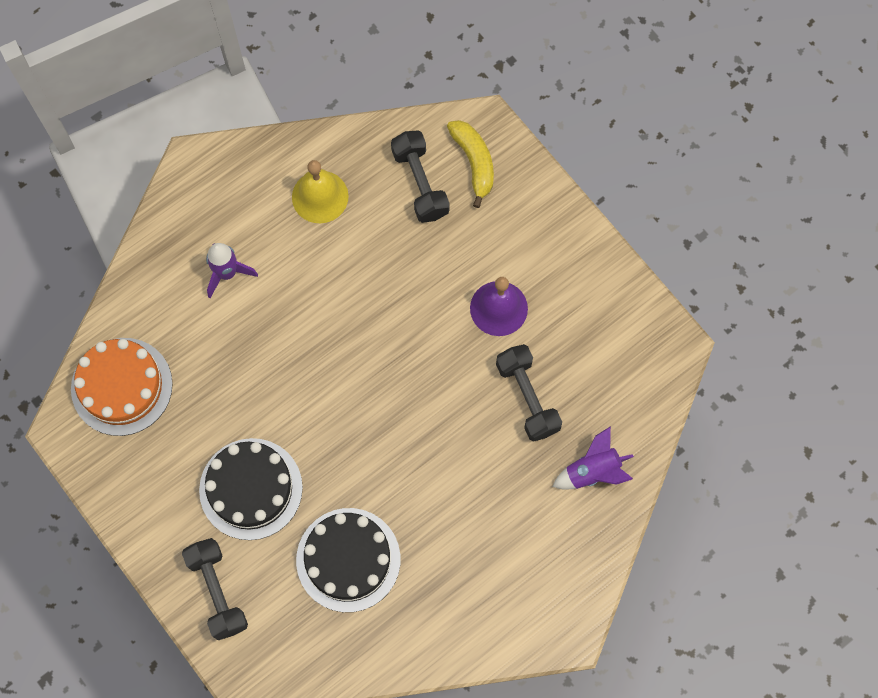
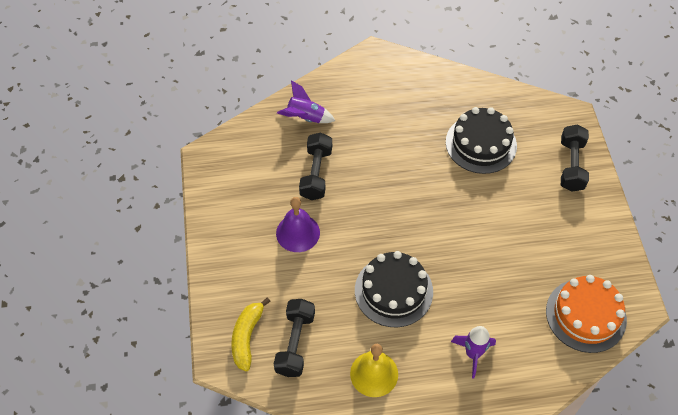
camera: 150 degrees left, 15 degrees down
black cake [199,438,303,540] -> black cake moved to [355,251,433,327]

